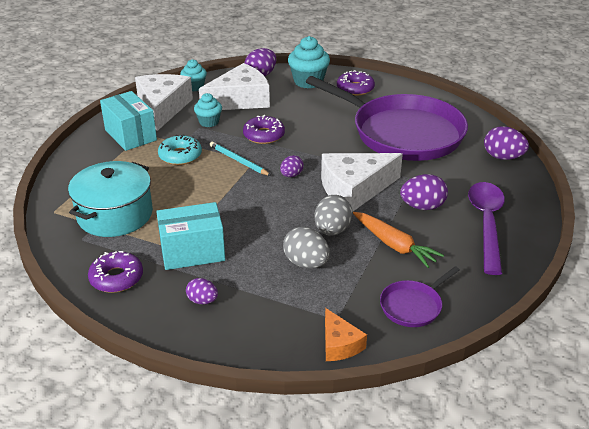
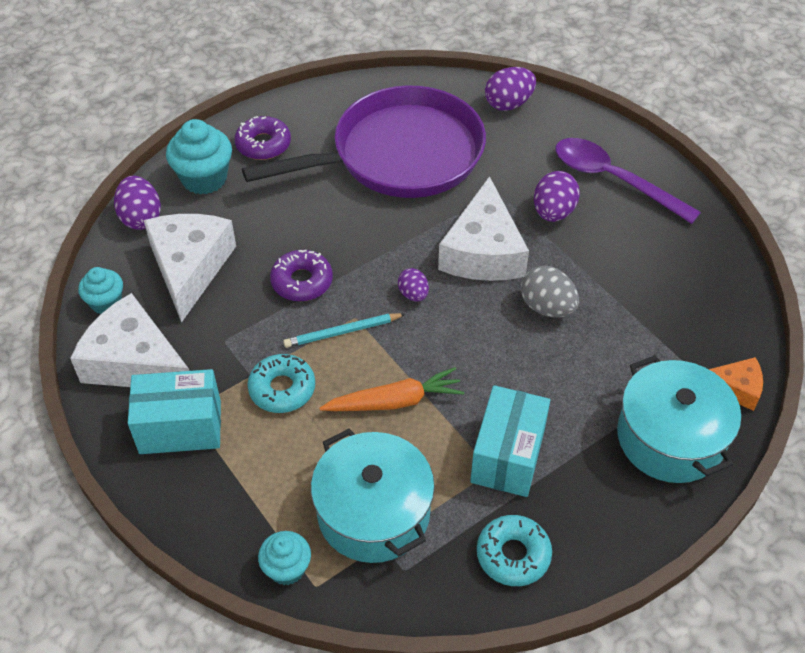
camera: 60 degrees left, 15 degrees up
purple donut [88,251,143,293] -> turquoise donut [477,515,552,586]
purple egg [186,278,218,304] -> none
turquoise cupcake [194,93,222,127] -> turquoise cupcake moved to [258,531,311,585]
grey egg [283,227,330,269] -> none
orange carrot [353,212,444,268] -> orange carrot moved to [320,367,464,411]
purple pan [380,266,460,327] -> none
none -> turquoise pot [617,355,741,483]

